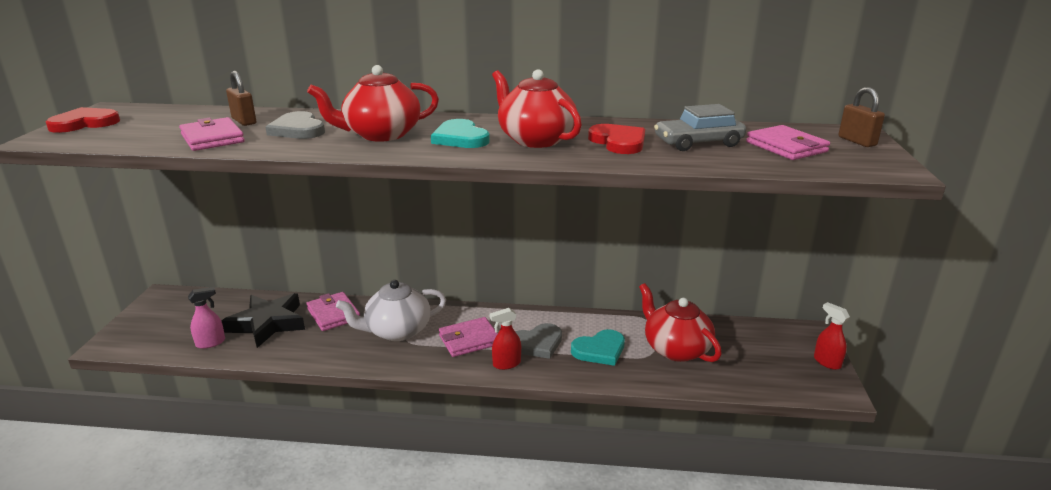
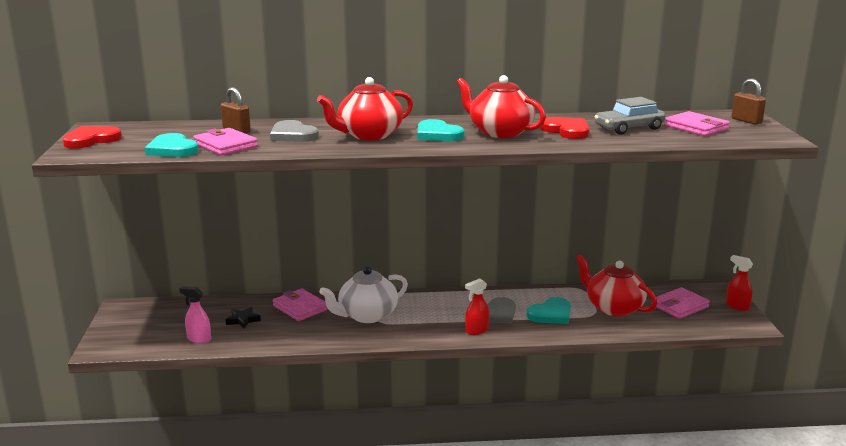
camera: 10 degrees left, 5 degrees down
pink spray bottle [188,287,225,349] -> pink spray bottle turned 120 degrees counterclockwise [179,286,211,343]
black star [222,293,305,348] -> black star [226,307,261,329], size x0.47
pink wallet [439,317,498,357] -> pink wallet moved to [651,287,710,319]
none -> turquoise heart [145,133,199,157]

